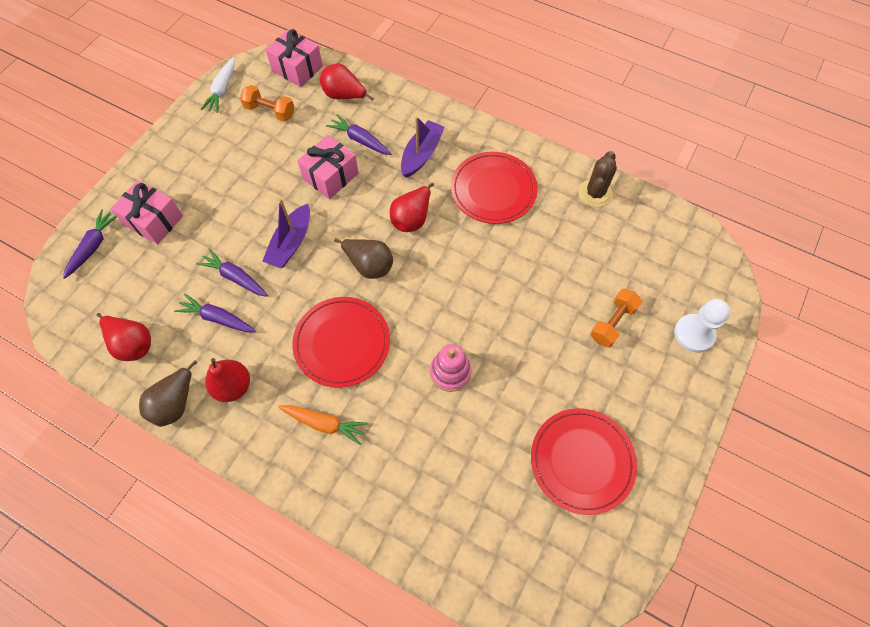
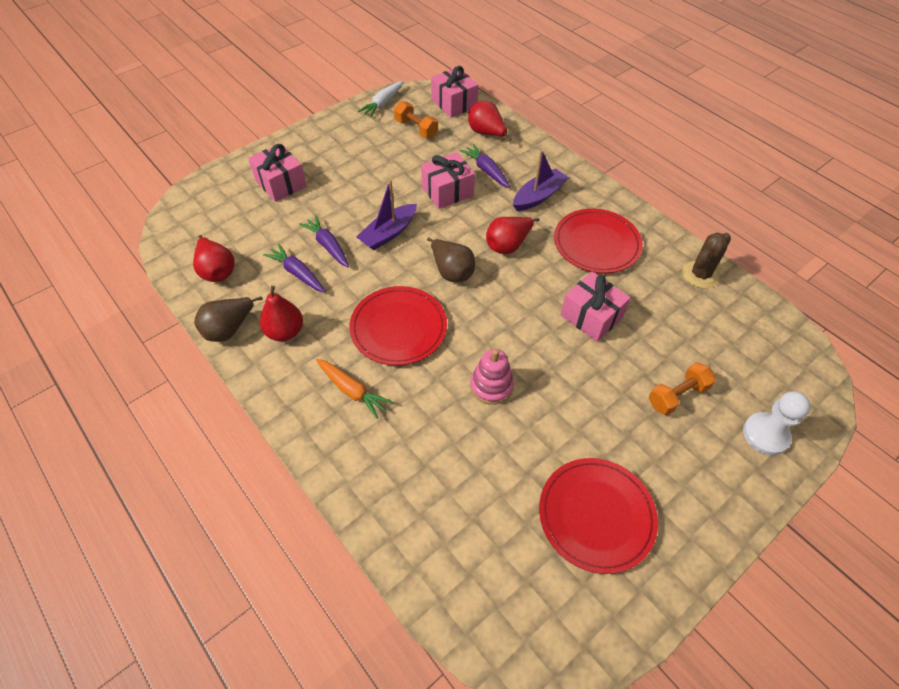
camera: 20 degrees right, 10 degrees down
purple carrot [63,209,117,279] -> none
none -> pink gift [560,272,630,342]

